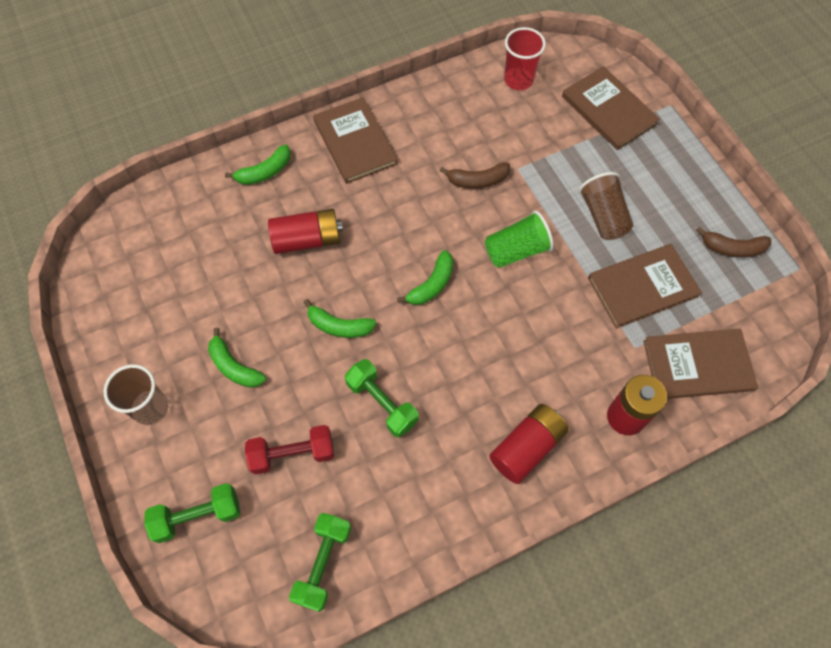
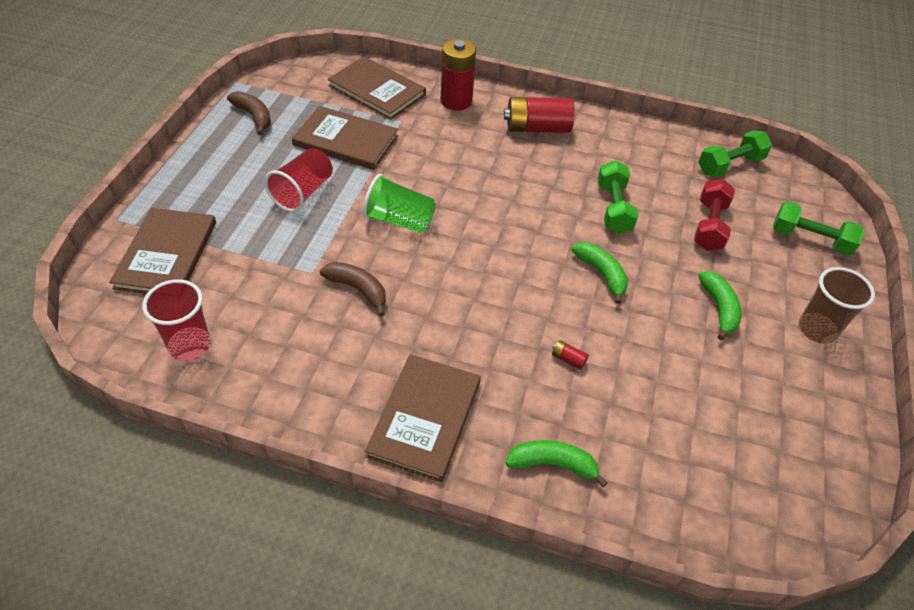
camera: 140 degrees left, 15 degrees down
red dumbbell [245,425,334,475] -> red dumbbell turned 75 degrees clockwise [694,179,735,251]
red battery [268,208,343,254] -> red battery [552,340,589,370], size x0.40
green banana [397,250,453,305] -> none
brown cup [579,172,633,240] -> red cup [265,148,333,212]

